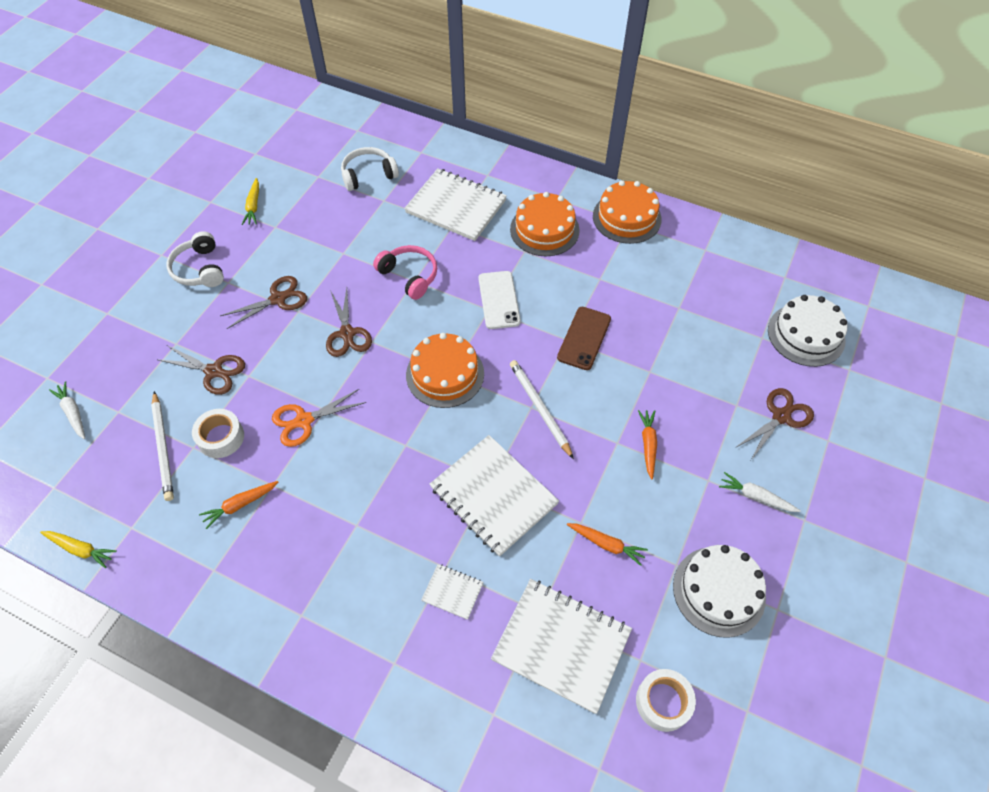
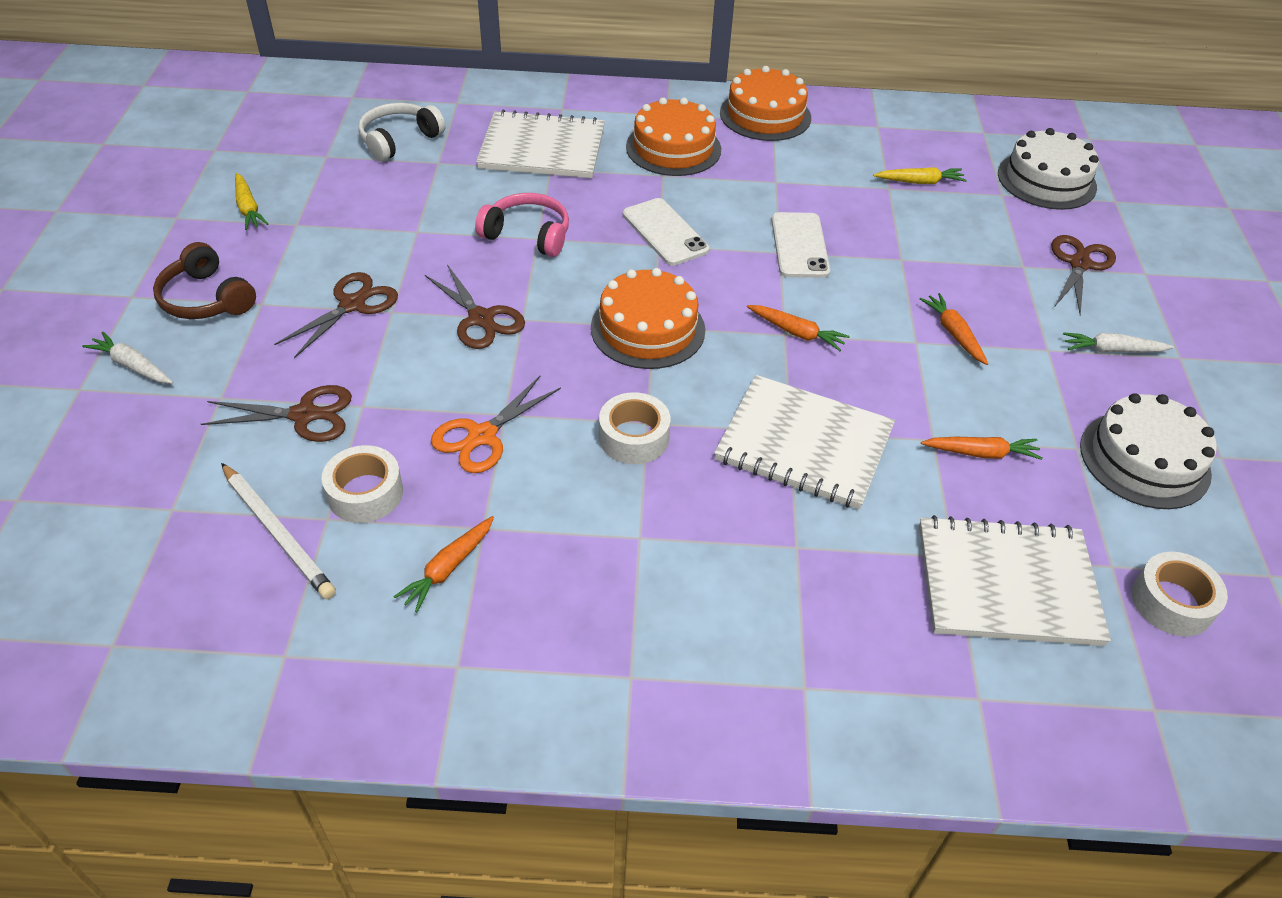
camera: 25 degrees left, 10 degrees down
yellow carrot [40,531,117,568] -> yellow carrot moved to [874,167,967,184]
white carrot [49,381,85,439] -> white carrot moved to [82,332,173,384]
white headphones [167,231,224,287] -> brown headphones [153,242,256,319]
white notebook [421,564,484,620] -> none
white pencil [510,360,574,459] -> orange carrot [747,305,850,351]
brown phone [557,307,611,370] -> white phone [771,212,830,278]
none -> white tape [599,392,671,464]

